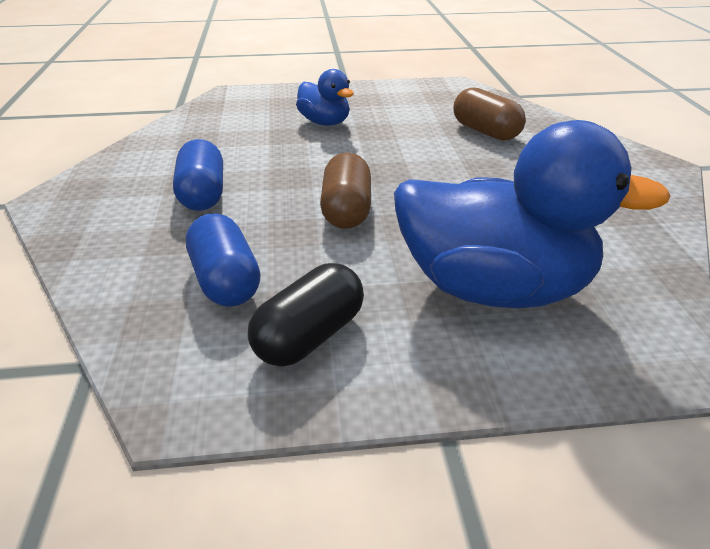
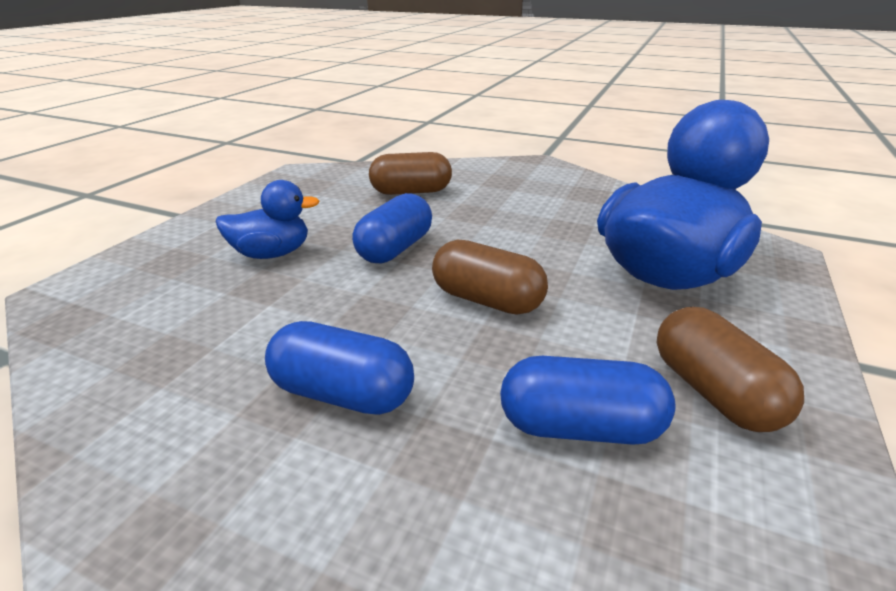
camera: 60 degrees left, 5 degrees down
black capsule [248,263,364,367] -> brown capsule [657,307,804,432]
none -> blue capsule [352,193,432,263]

